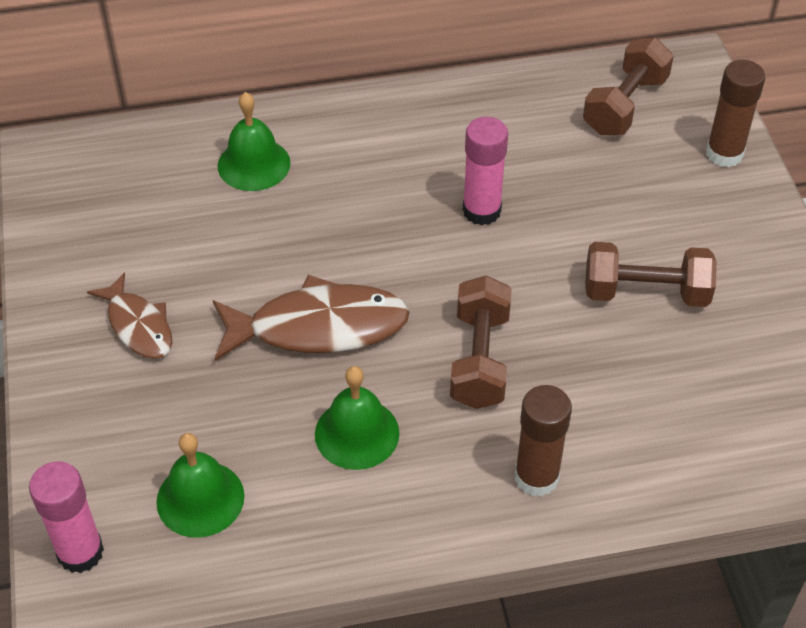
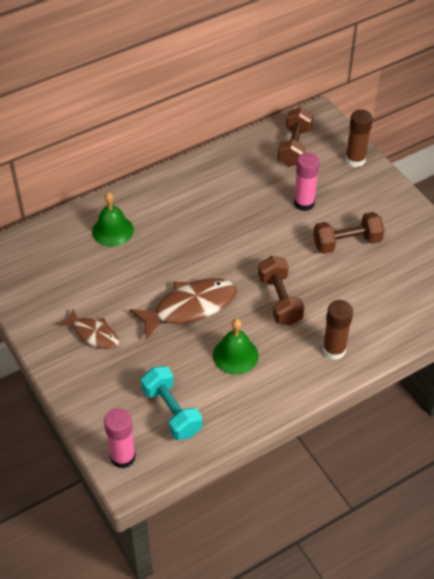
camera: 20 degrees left, 0 degrees up
green bell [156,433,244,538] -> turquoise dumbbell [141,366,202,440]
pink glue stick [463,117,508,225] -> pink glue stick moved to [294,152,320,211]

